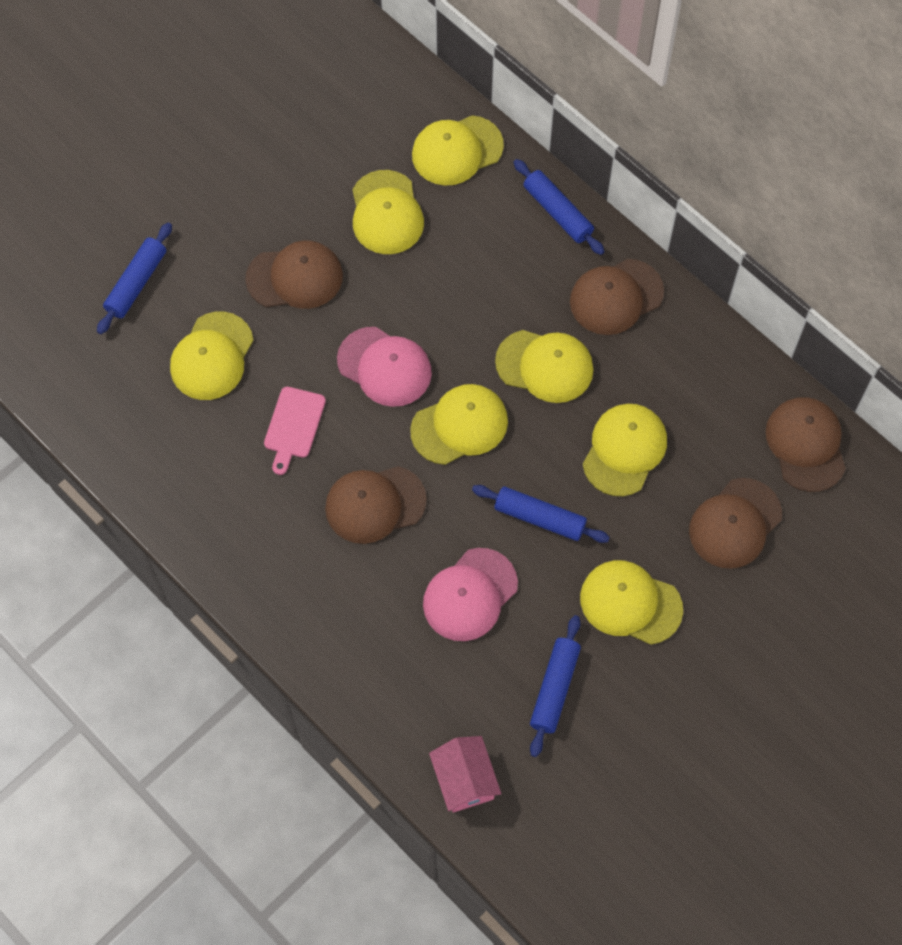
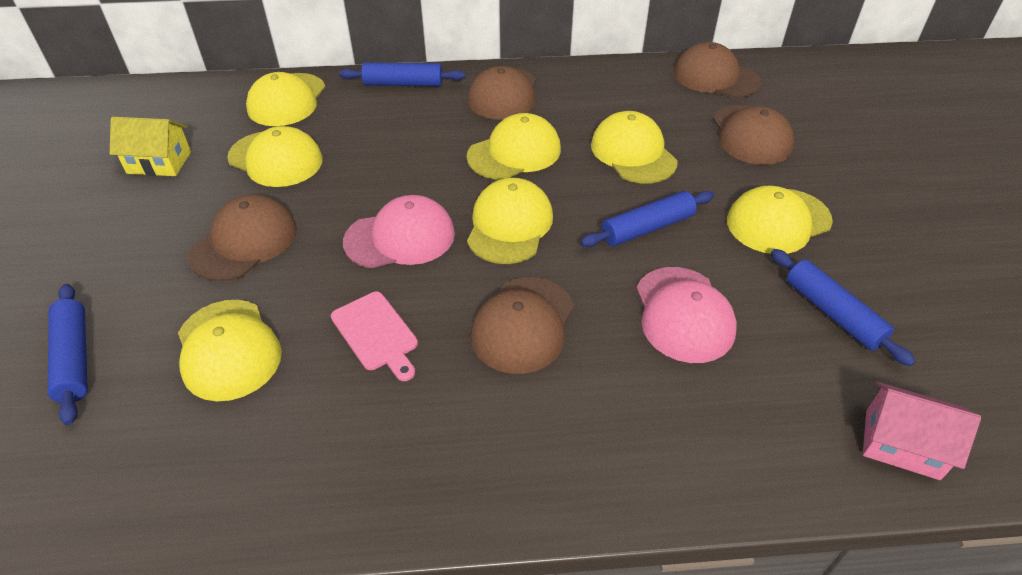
camera: 50 degrees left, 20 degrees down
none -> yellow house [110,117,191,176]

